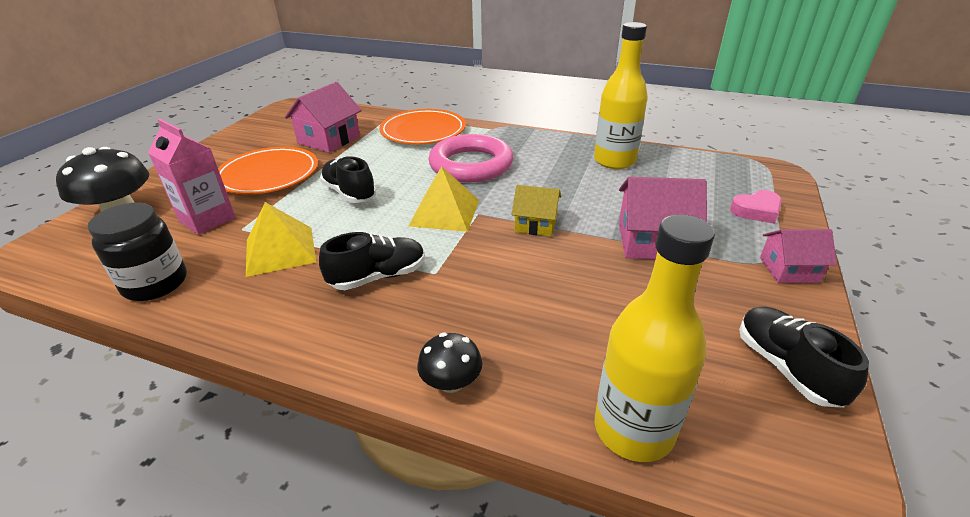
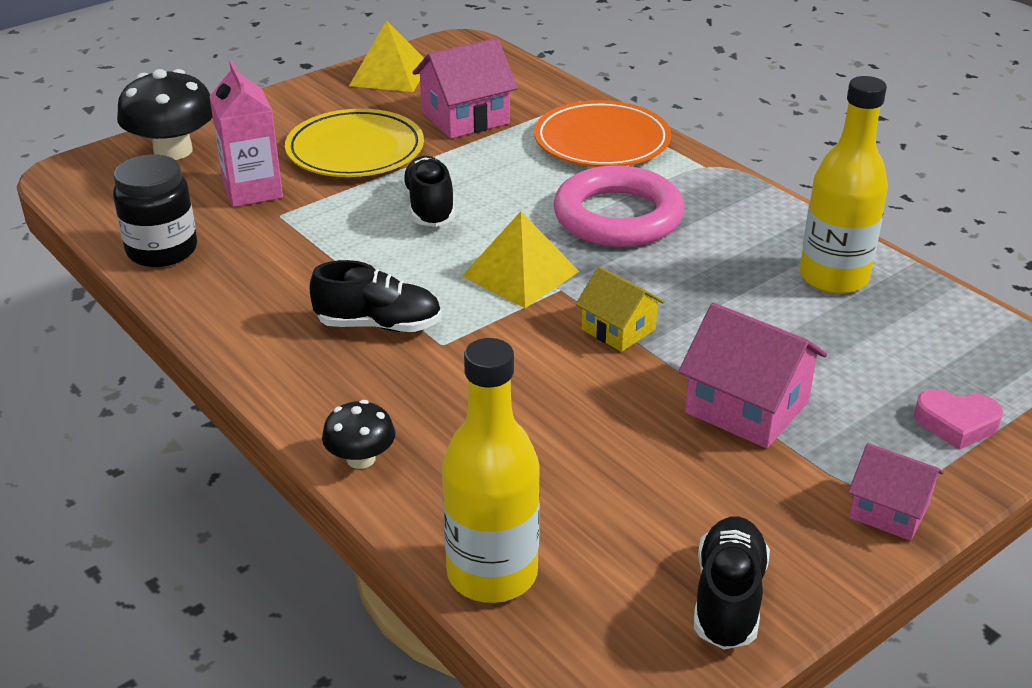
camera: 30 degrees right, 0 degrees up
orange plate [218,147,318,194] -> yellow plate [285,109,424,177]
yellow pyramid [246,202,316,277] -> yellow pyramid moved to [349,20,424,92]

